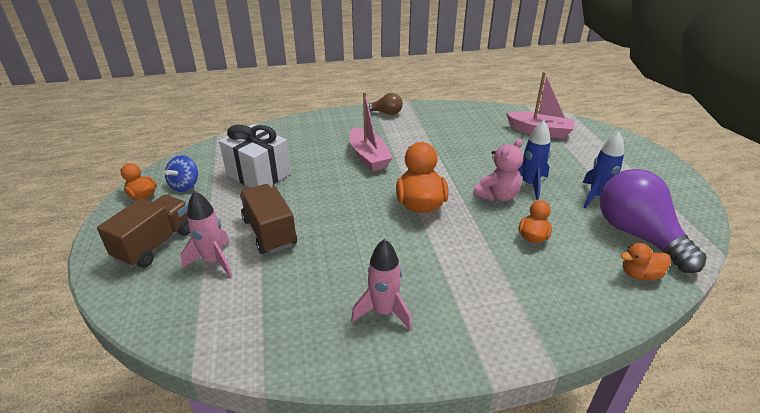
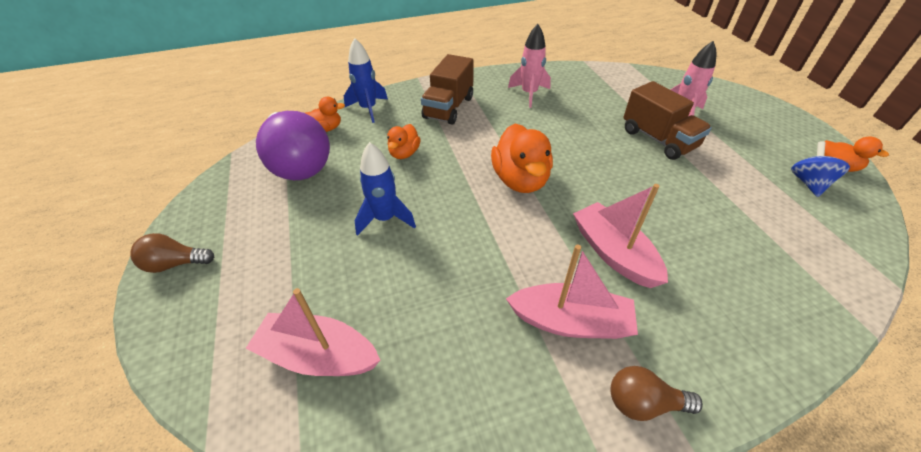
camera: 175 degrees right, 10 degrees up
brown truck [97,195,190,268] -> brown truck moved to [421,54,474,124]
white gift [219,124,291,188] -> none
pink teddy bear [473,139,523,201] -> none
blue rocket [583,132,624,209] -> blue rocket moved to [344,38,388,123]
none -> brown light bulb [130,233,214,273]
none -> pink boat [506,244,638,339]

